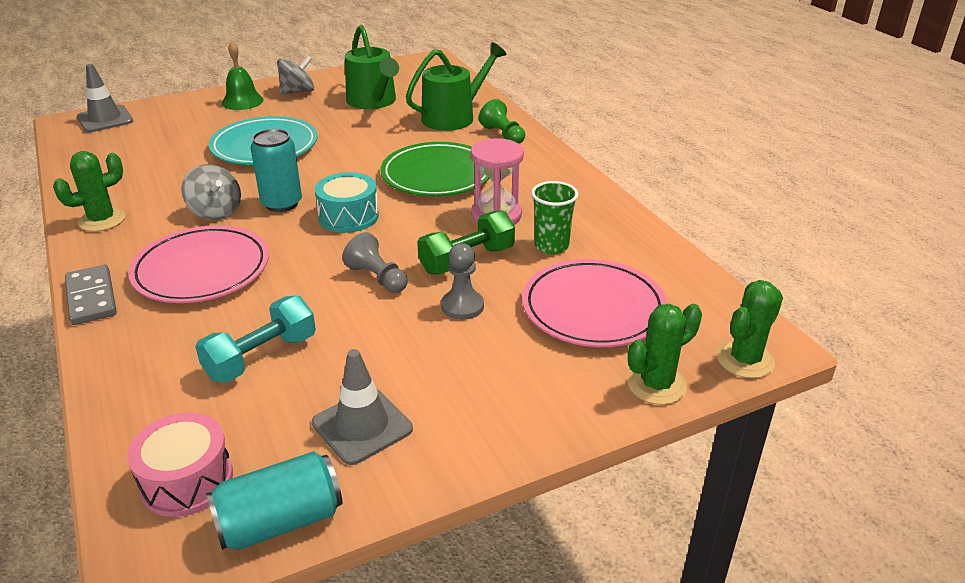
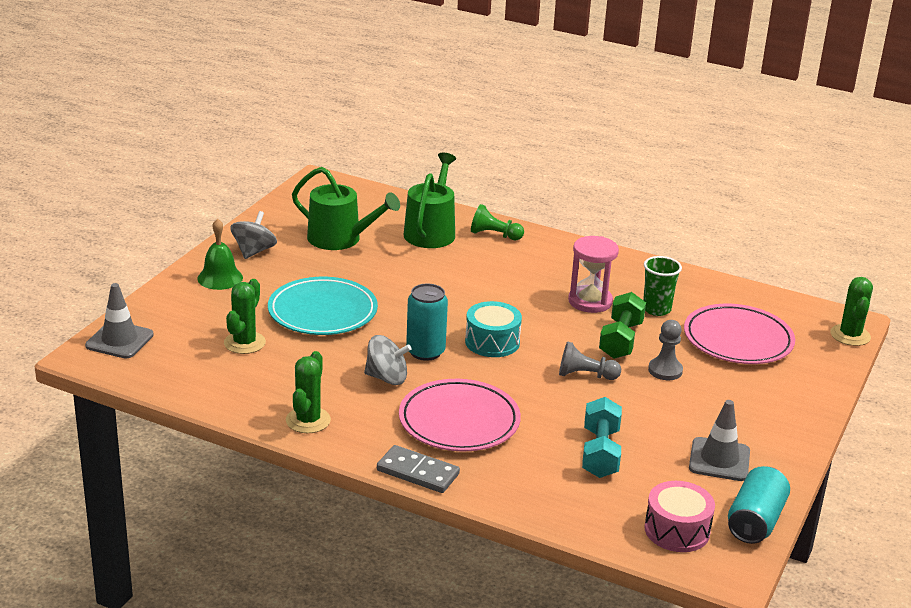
camera: 40 degrees left, 5 degrees down
green plate [381,142,490,196] -> none
green cactus [627,304,702,405] -> green cactus moved to [224,279,266,354]

